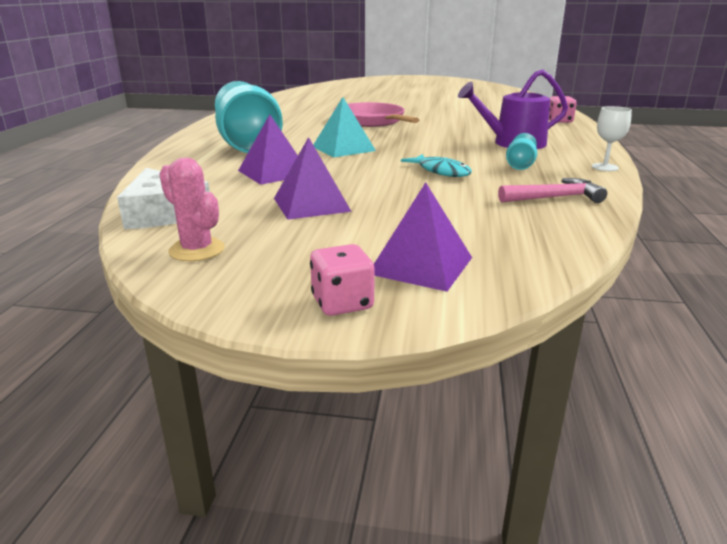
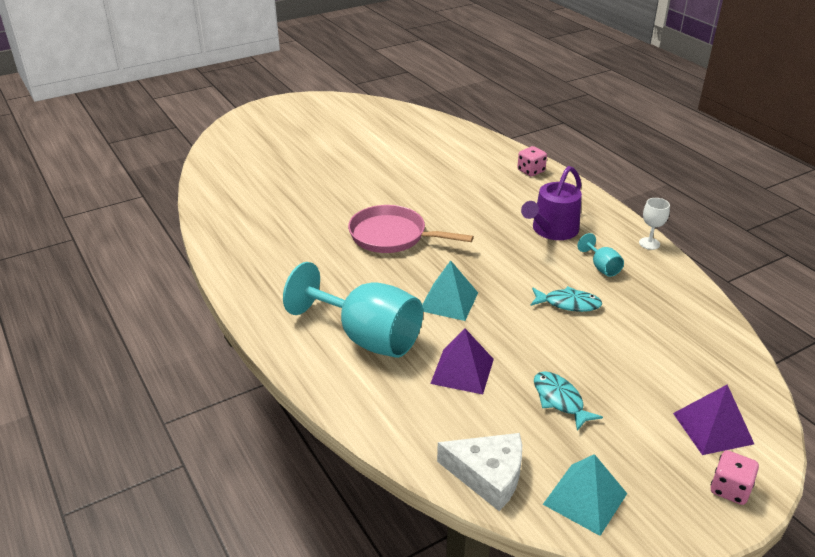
camera: 40 degrees left, 10 degrees up
pink cactus [159,157,225,261] -> turquoise pyramid [543,454,627,536]
purple pyramid [274,137,352,220] -> turquoise fish [534,371,603,431]
pink hammer [498,178,607,203] -> none

